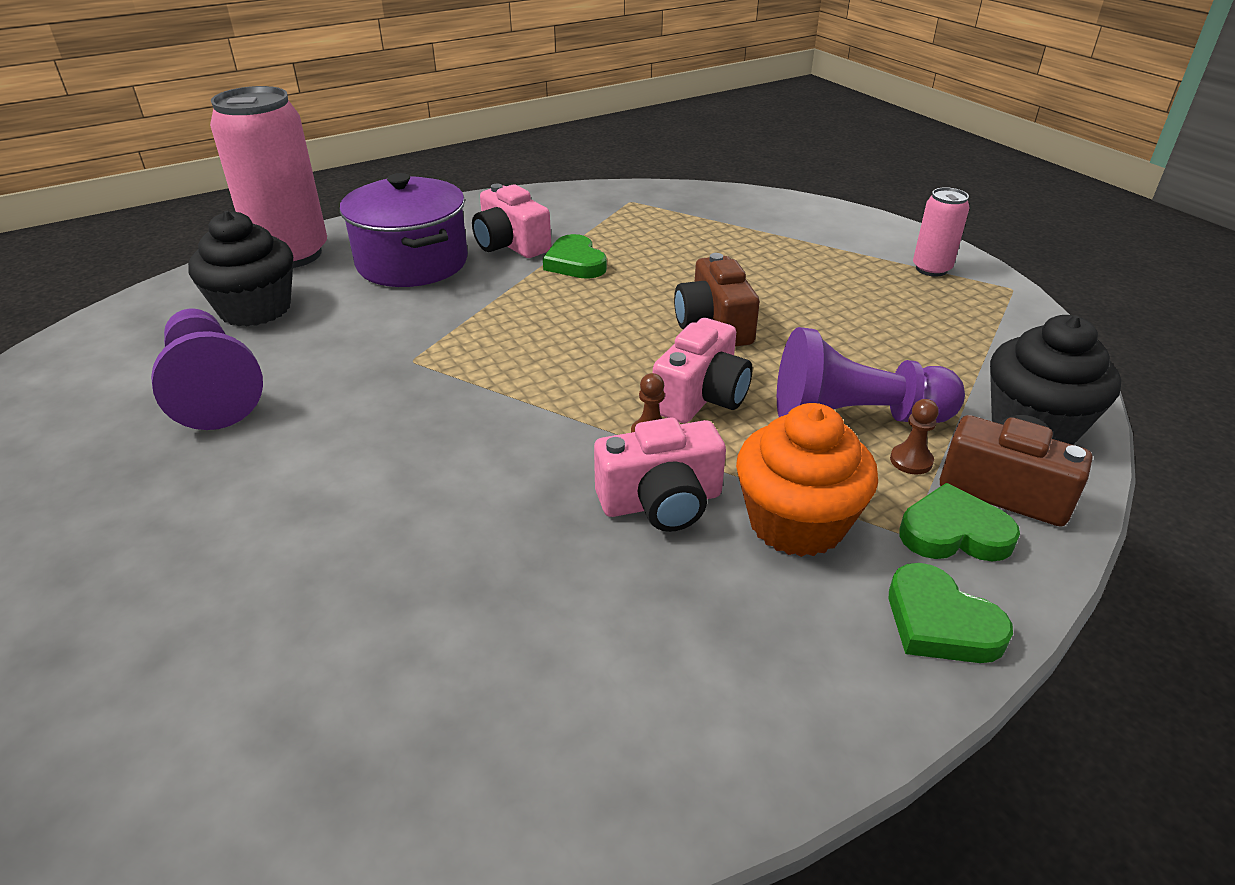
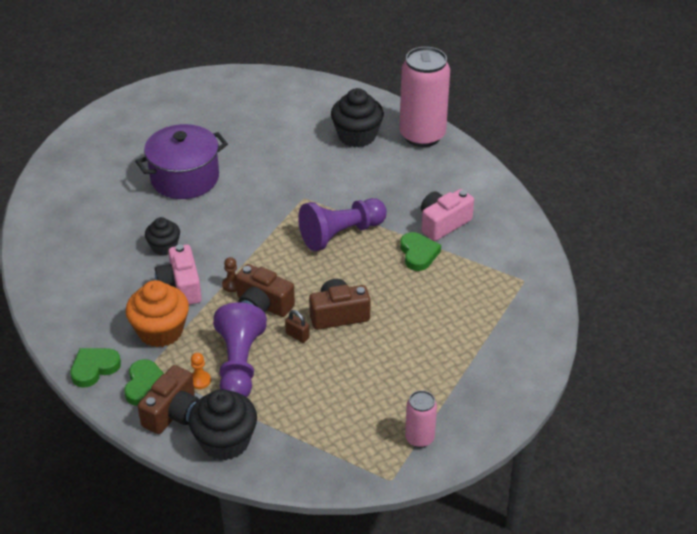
camera: 90 degrees right, 5 degrees up
purple pawn [151,308,263,430] -> purple pawn moved to [298,198,387,251]
purple pot [340,173,468,287] -> purple pot moved to [135,124,228,199]
green heart [543,234,607,279] -> green heart turned 105 degrees clockwise [400,232,441,271]
pink camera [653,318,753,423] -> brown camera [236,264,295,317]
brown pawn [890,399,939,474] -> orange pawn [191,353,211,389]
none -> black cupcake [145,217,180,256]
none -> brown padlock [285,310,310,343]

